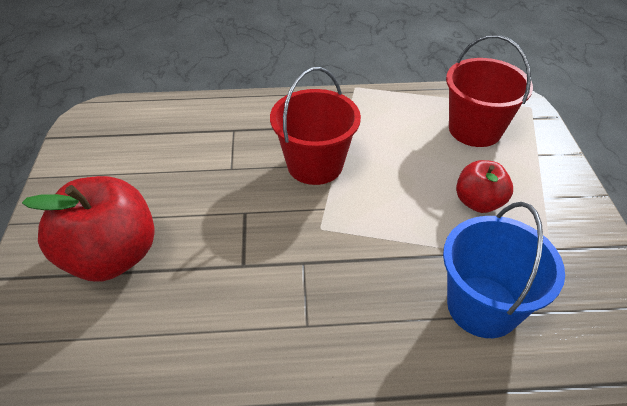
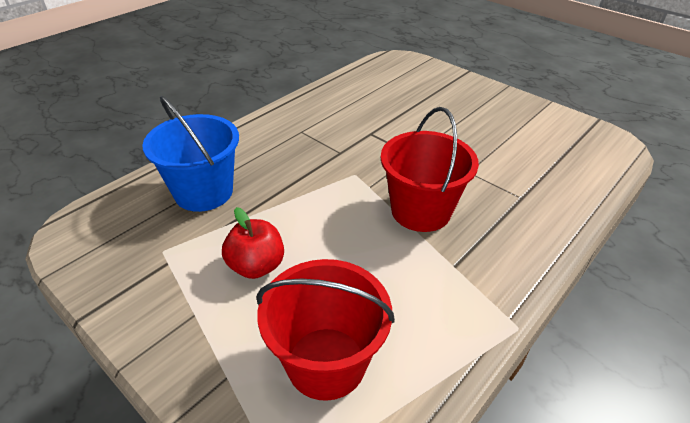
camera: 135 degrees right, 5 degrees down
red apple [22,176,155,282] -> none

